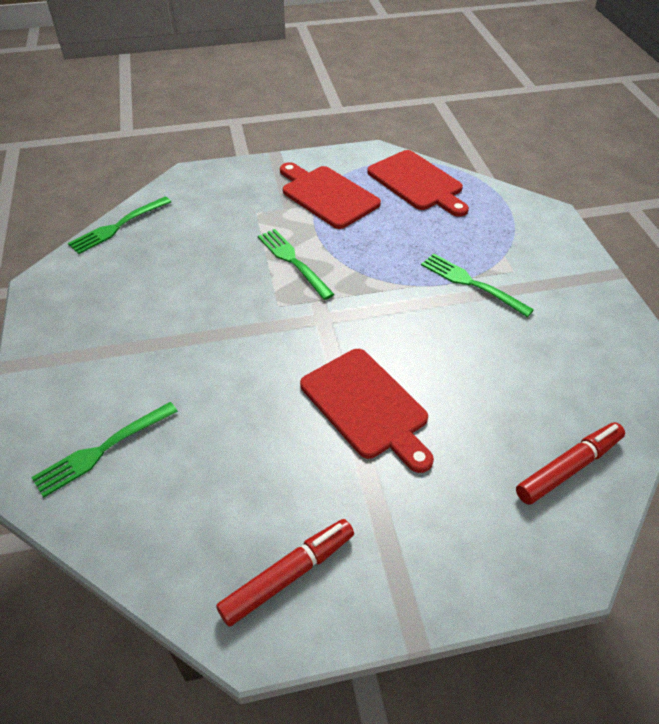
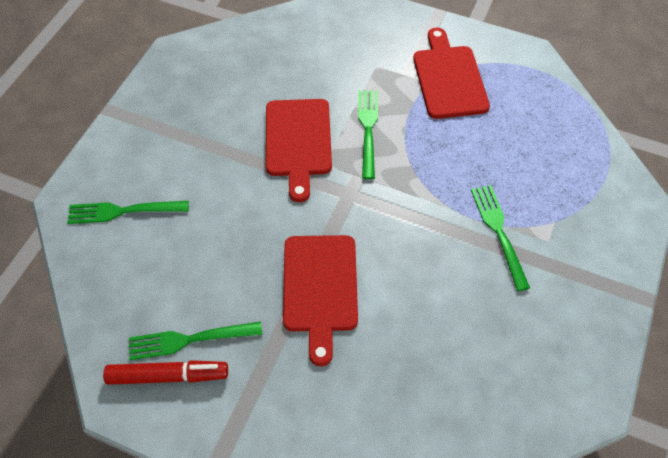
camera: 35 degrees right, 10 degrees up
green fork [68,196,171,254] -> green fork moved to [129,321,262,360]
red cutting board [367,150,469,217] -> red cutting board moved to [266,99,332,202]
red marker [516,422,625,505] -> none

